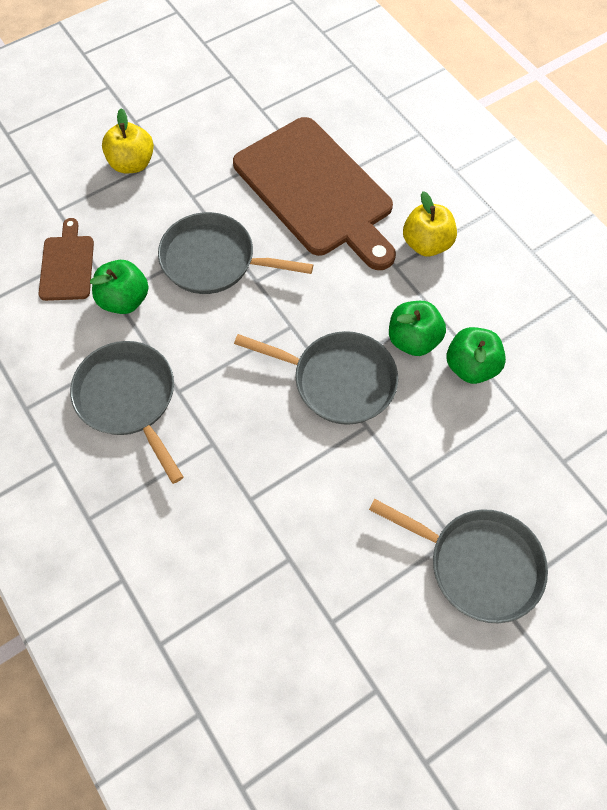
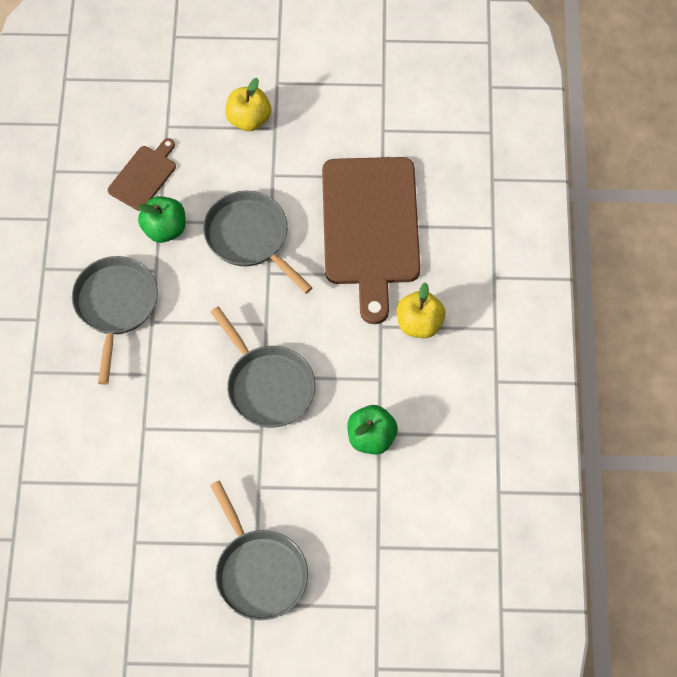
camera: 35 degrees right, 0 degrees up
green apple [389,301,446,356] -> none

